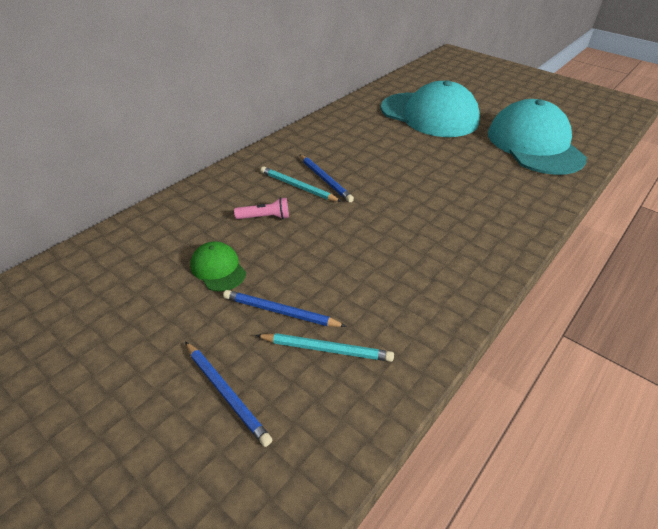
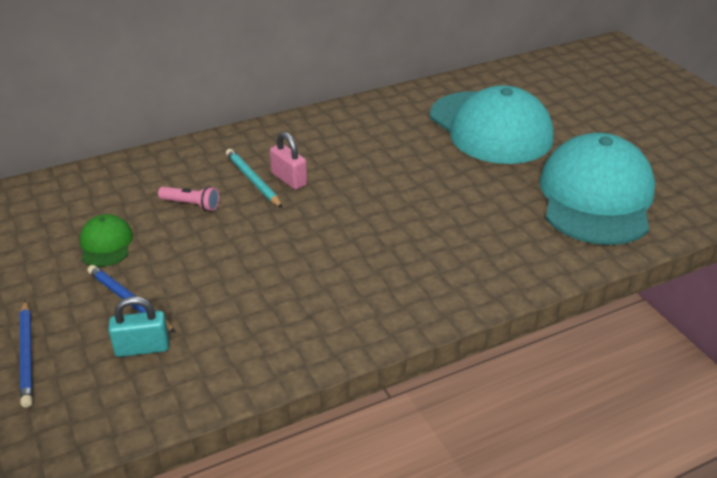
camera: 25 degrees right, 5 degrees down
turquoise pencil [256,333,394,362] -> turquoise padlock [108,297,169,357]
blue pencil [299,154,354,202] -> pink padlock [270,132,307,190]

